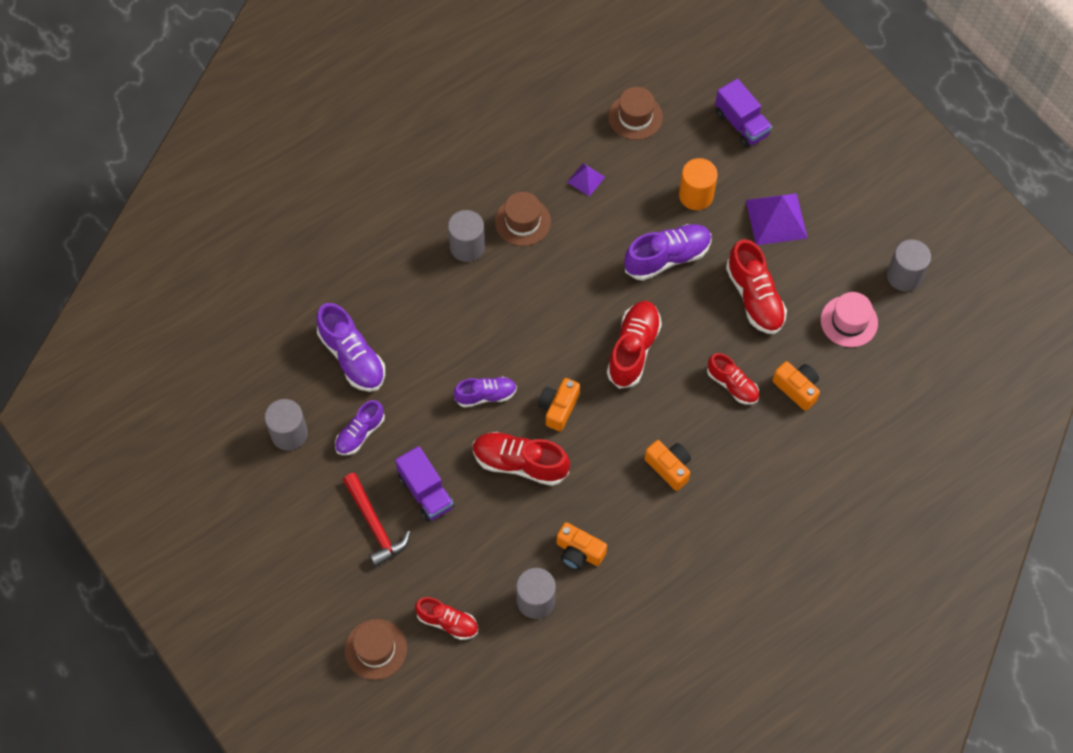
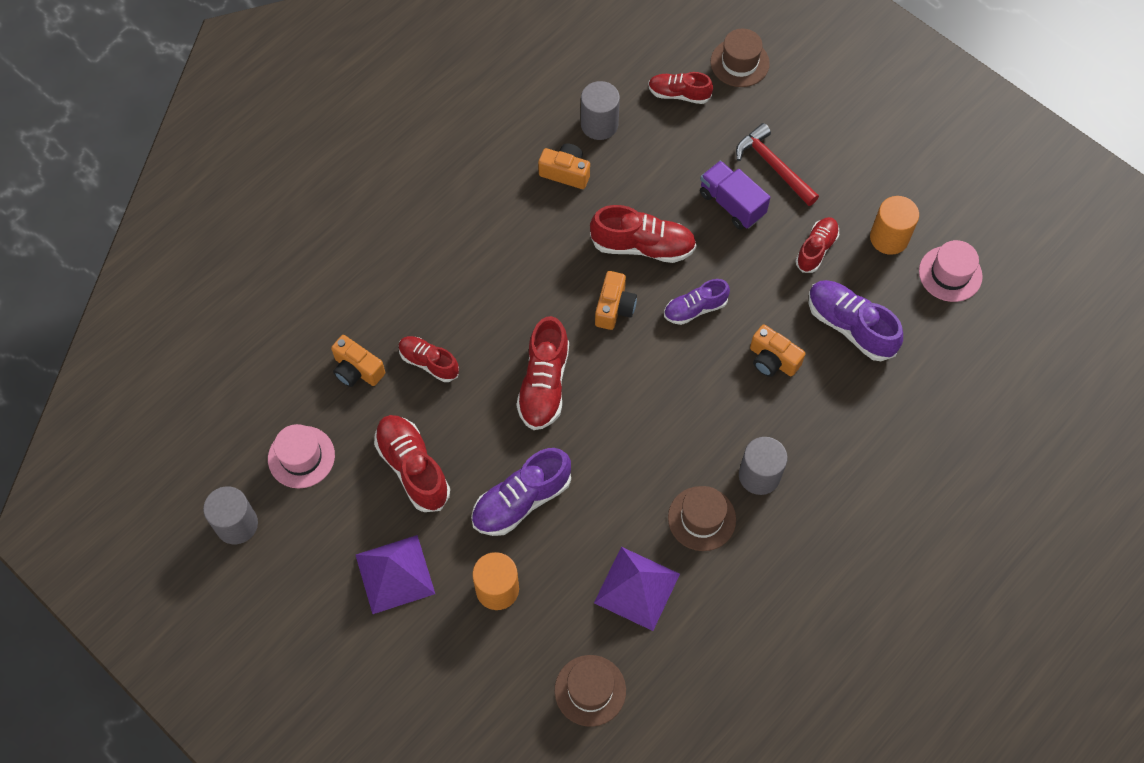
camera: 170 degrees right, 0 degrees up
grey cylinder [265,399,308,451] -> orange cylinder [870,196,919,255]
purple shoe [335,400,385,455] -> red shoe [796,217,839,273]
purple pyramid [567,163,605,197] -> purple pyramid [594,547,680,631], size x1.87
orange camera [644,440,691,491] -> orange camera moved to [750,325,805,377]
purple truck [715,79,772,148] -> none
none -> pink hat [919,240,983,302]

